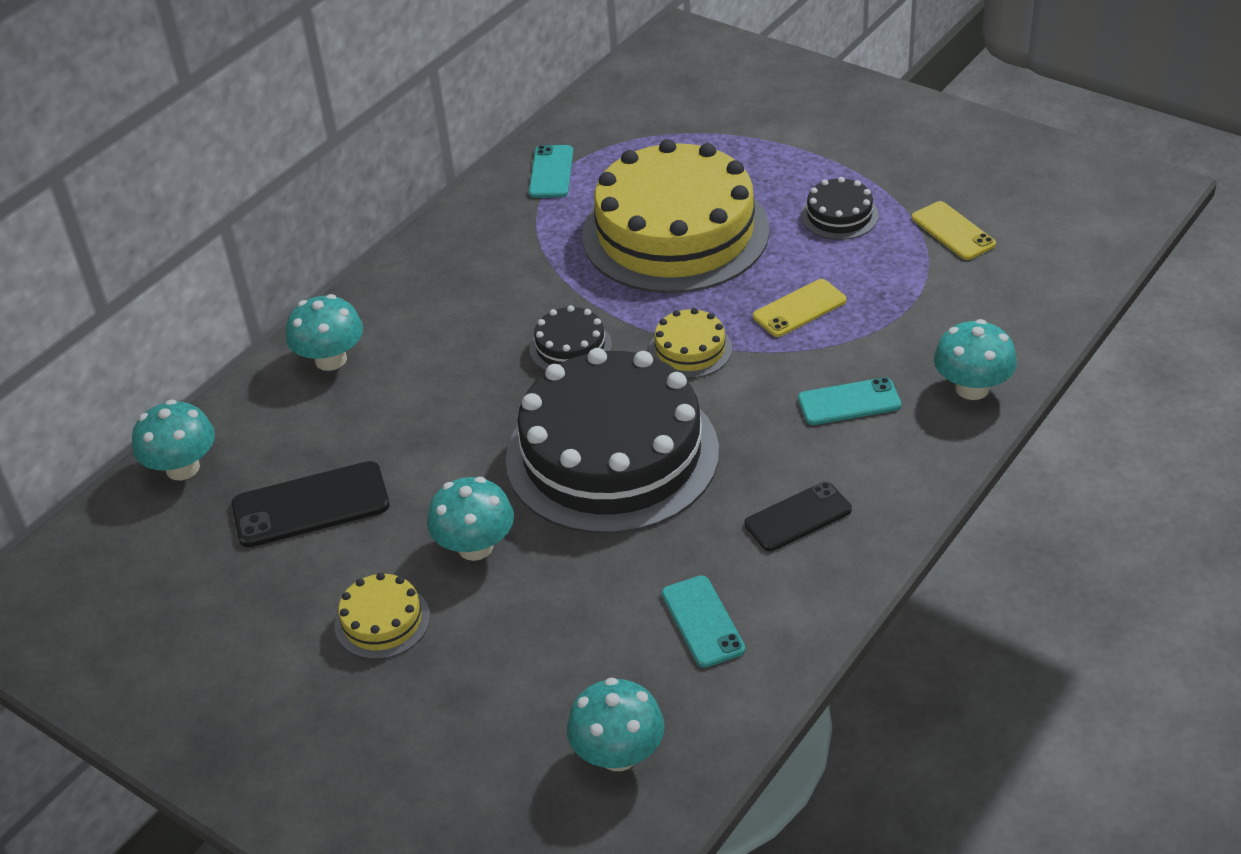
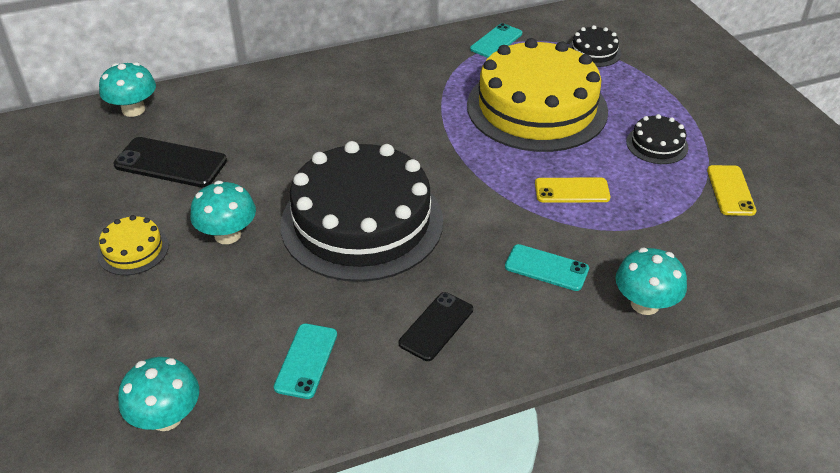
camera: 30 degrees right, 0 degrees up
turquoise mushroom [286,294,363,371] -> none
black cake [529,305,612,371] -> black cake moved to [568,25,621,67]
yellow cake [649,308,732,378] -> none
black phone [744,482,852,551] -> black phone turned 60 degrees counterclockwise [399,292,473,361]

